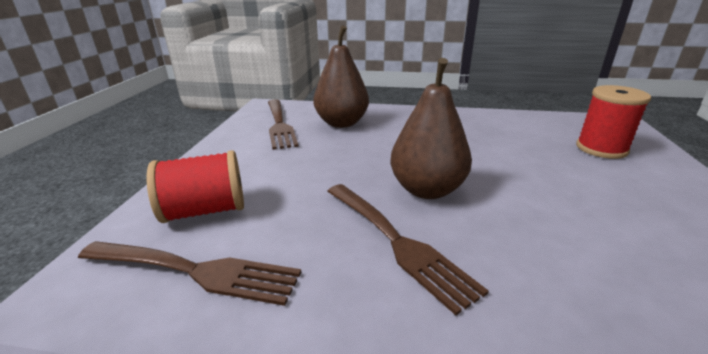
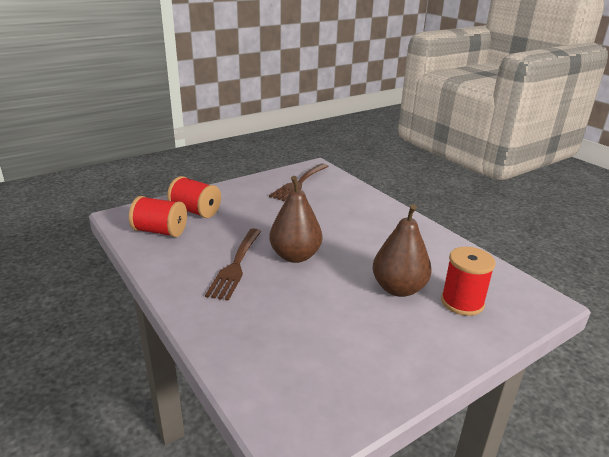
camera: 45 degrees right, 0 degrees up
brown fork [78,241,301,306] -> red spool [129,196,187,237]
brown pear [313,26,369,128] -> brown pear moved to [373,204,432,297]

